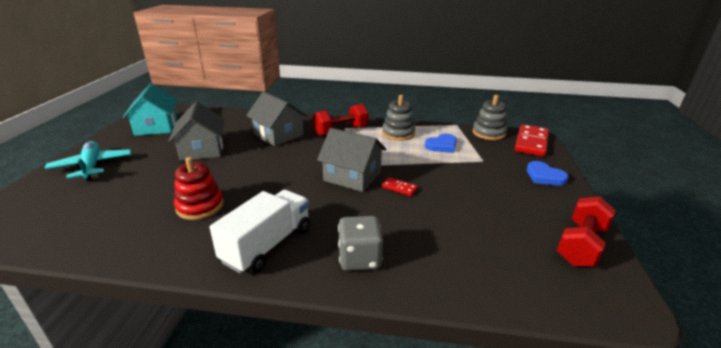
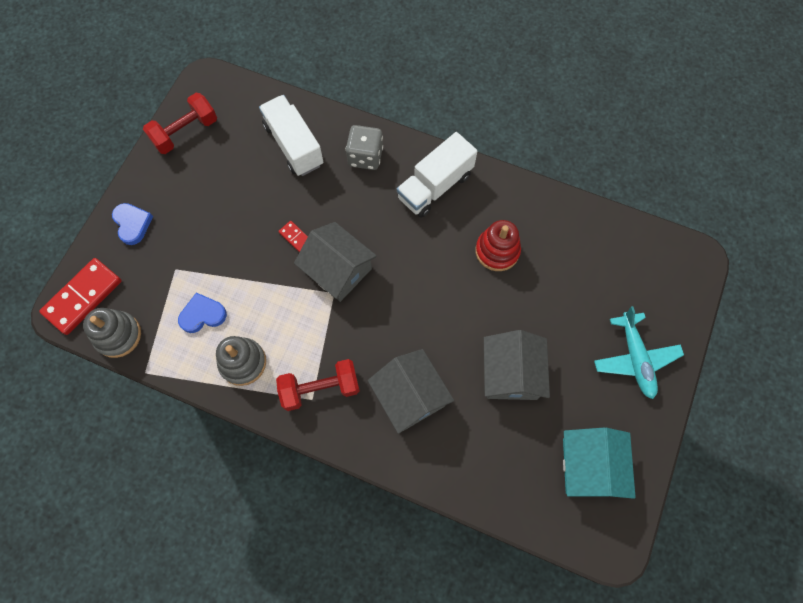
camera: 165 degrees left, 40 degrees up
none -> white truck [259,95,323,176]

